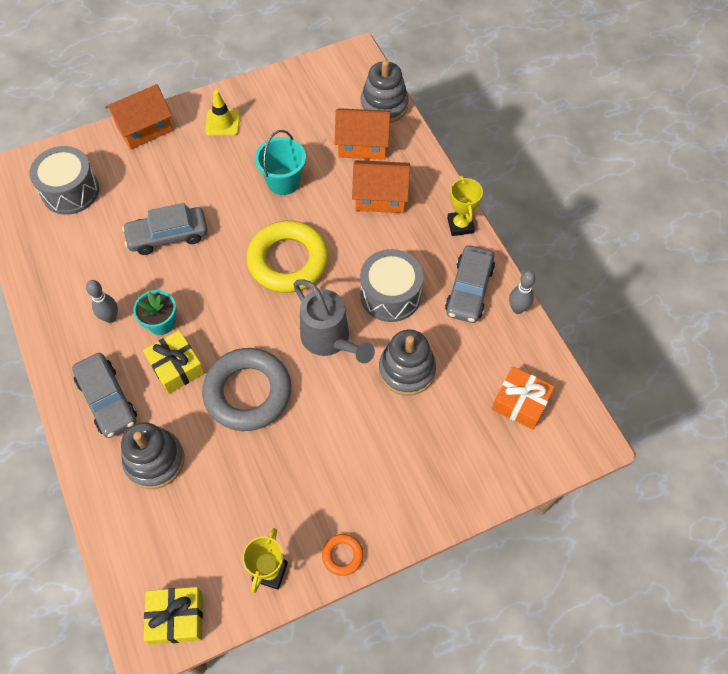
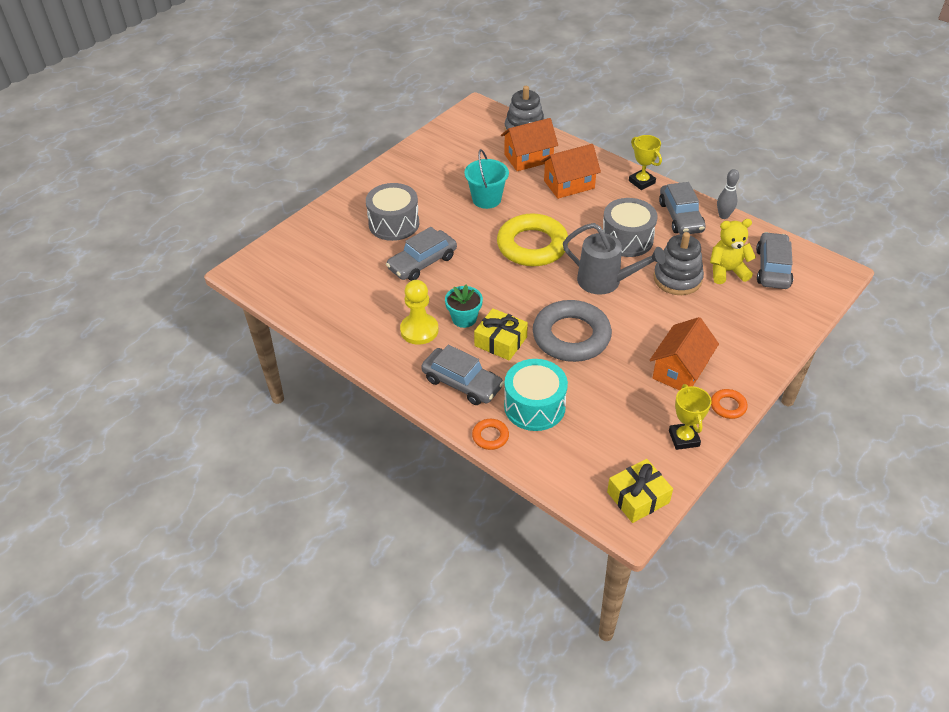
camera: 25 degrees left, 15 degrees down
grey drum [29,146,99,215] -> grey drum moved to [366,183,419,241]
grey bowling pin [86,280,118,323] -> yellow pawn [400,280,438,345]
orange house [105,84,173,149] -> orange house moved to [650,317,719,390]
grey stacking toy [121,422,185,489] -> turquoise drum [504,359,568,431]
yellow traffic cone [205,90,240,136] -> none
orange gift [492,367,554,430] -> grey car [756,232,793,289]
none -> orange ring [472,419,509,450]
none -> yellow teddy bear [710,219,756,284]

